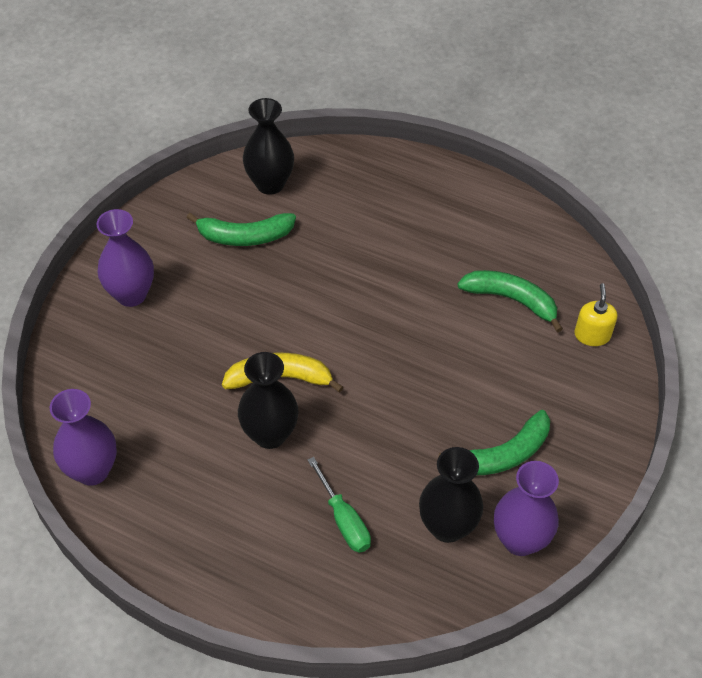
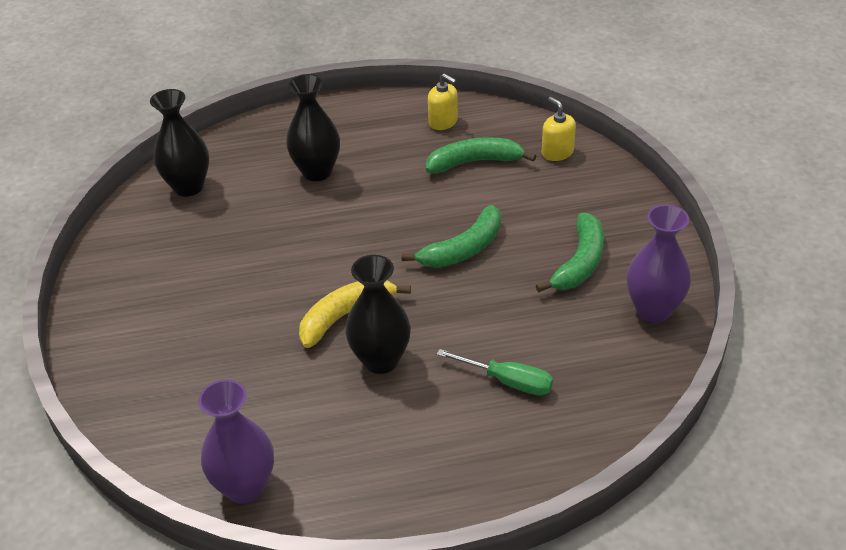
camera: 35 degrees left, 10 degrees down
purple vase [96,209,154,307] -> none
green banana [187,213,296,246] -> green banana moved to [401,205,501,268]
black vase [419,447,483,543] -> black vase moved to [286,74,340,181]
none -> yellow soap dispenser [428,73,458,130]

